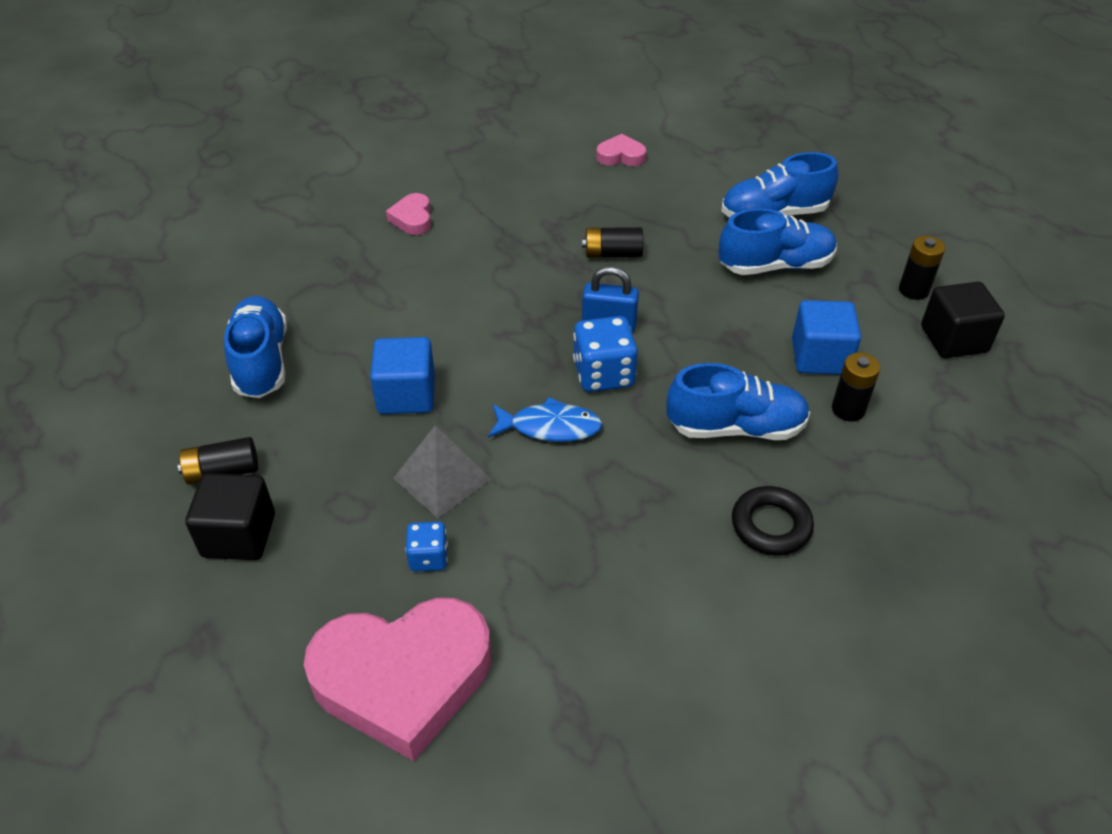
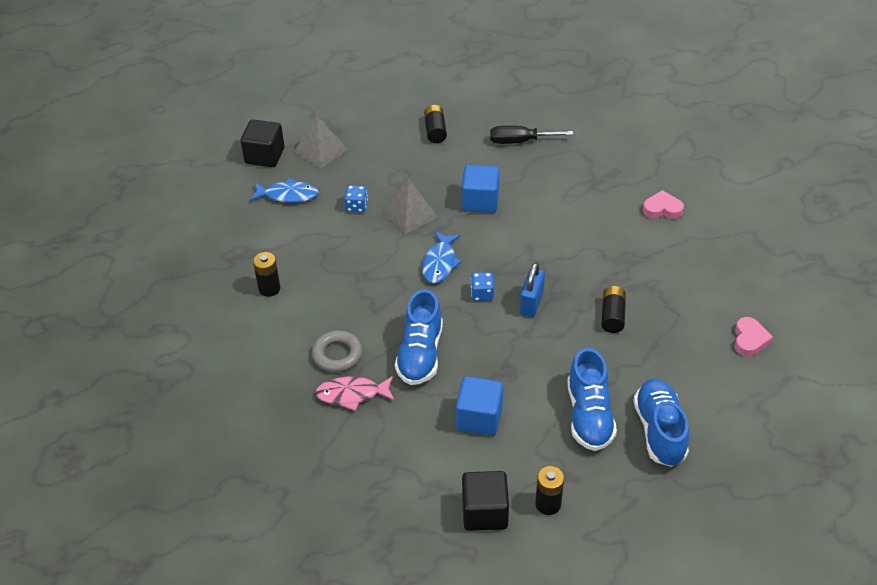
camera: 100 degrees right, 0 degrees up
black cube [185,473,275,560] -> black cube moved to [241,120,284,167]
blue shoe [224,296,287,398] -> black screwdriver [490,126,573,144]
pink heart [304,598,491,761] -> blue fish [250,178,319,203]
blue dice [573,316,638,392] -> blue dice [471,272,494,301], size x0.59
black ring [732,486,814,556] -> grey ring [312,330,363,372]
black battery [832,353,880,422] -> black battery moved to [253,252,280,297]
none -> grey pyramid [294,116,349,169]
none -> pink fish [315,376,395,411]

